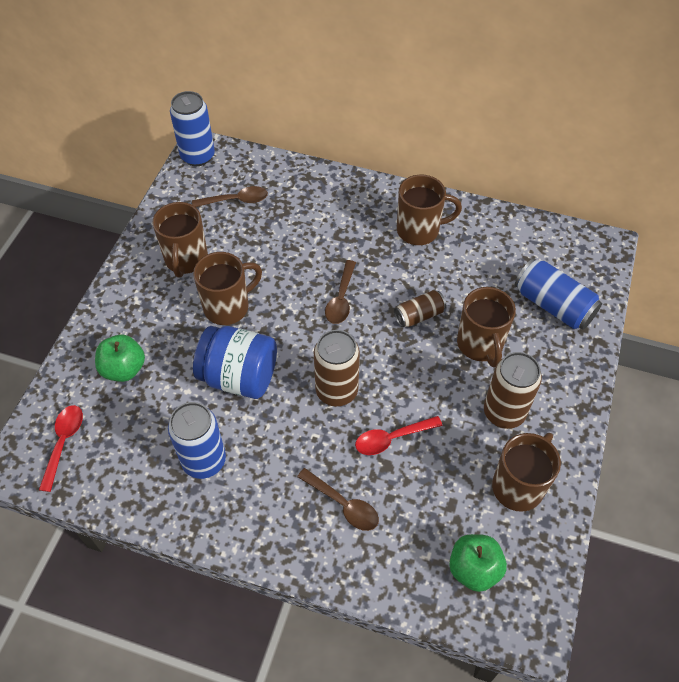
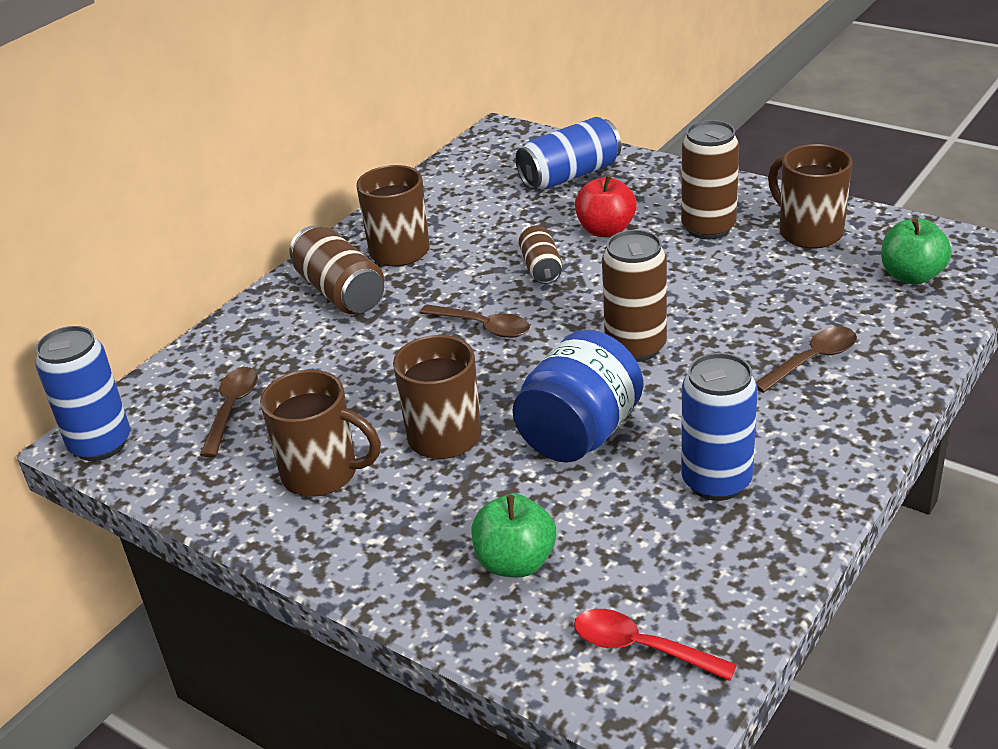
camera: 70 degrees left, 20 degrees down
red spoon [355,416,442,455] -> none
brown mug [457,287,516,368] -> red apple [575,175,637,237]
none -> brown can [289,225,384,314]

